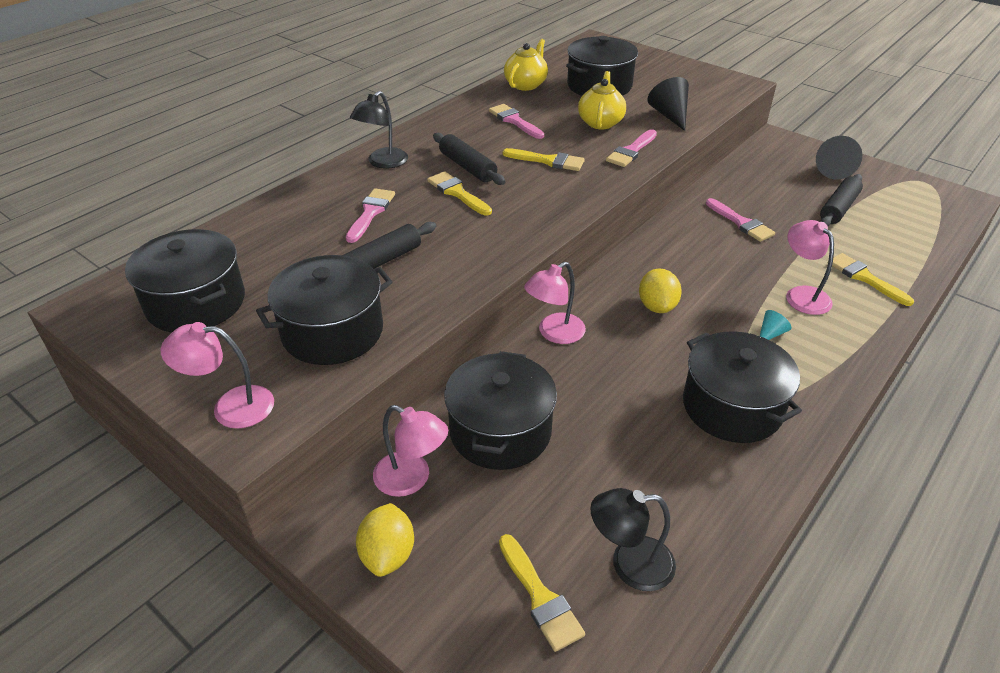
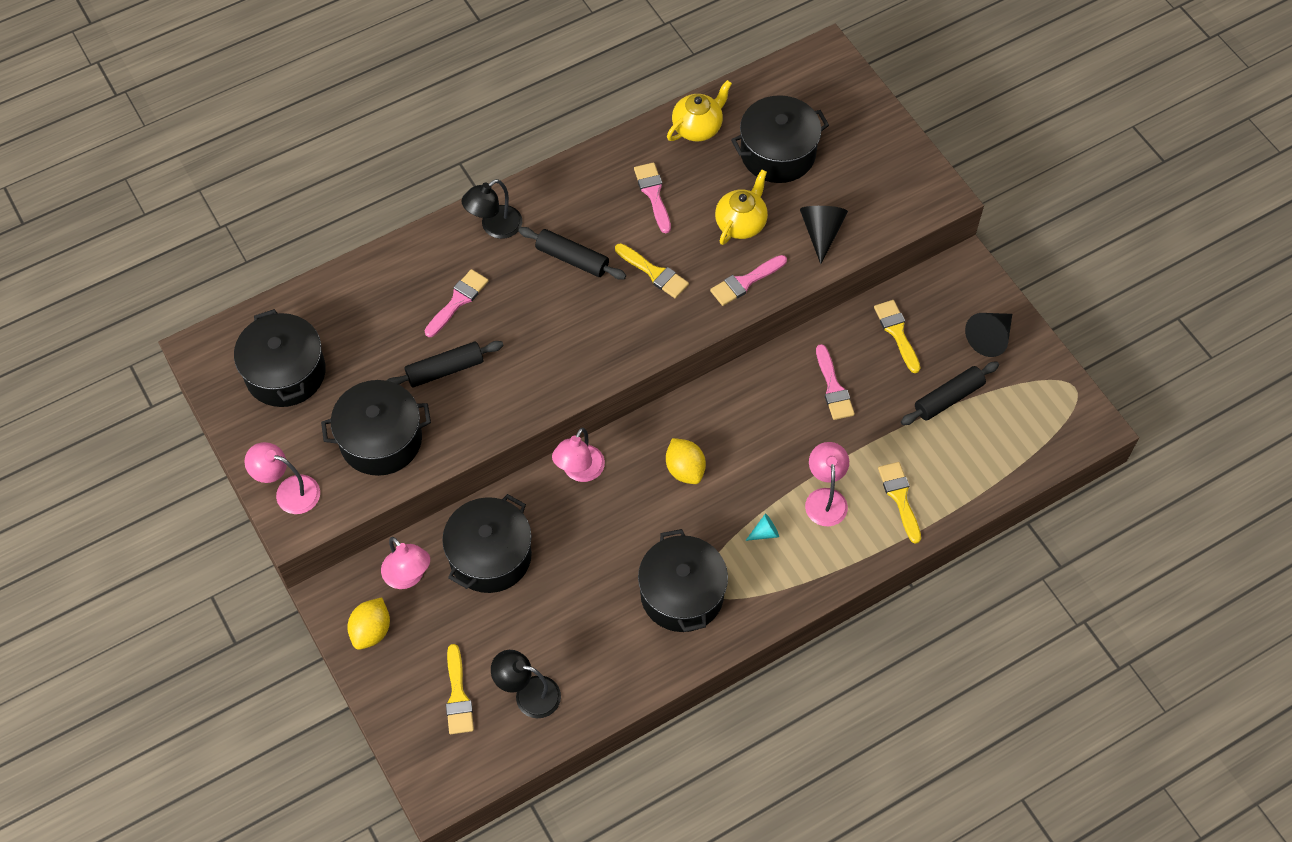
camera: 20 degrees right, 20 degrees up
yellow brush [427,171,492,216] -> yellow brush moved to [874,300,920,373]
black rolling pin [433,133,505,185] -> black rolling pin turned 45 degrees counterclockwise [519,227,626,280]
pink lamp [524,262,586,344] -> pink lamp turned 45 degrees counterclockwise [552,428,605,482]
yellow lemon [639,269,682,313] -> yellow lemon turned 45 degrees counterclockwise [666,438,706,484]

